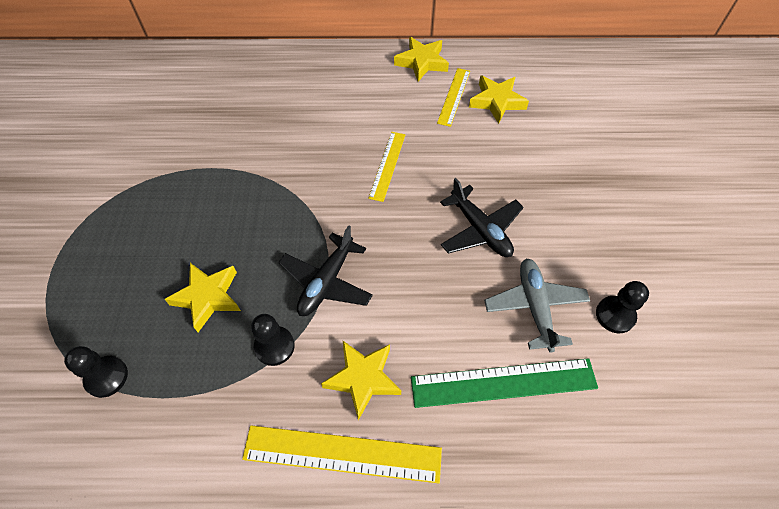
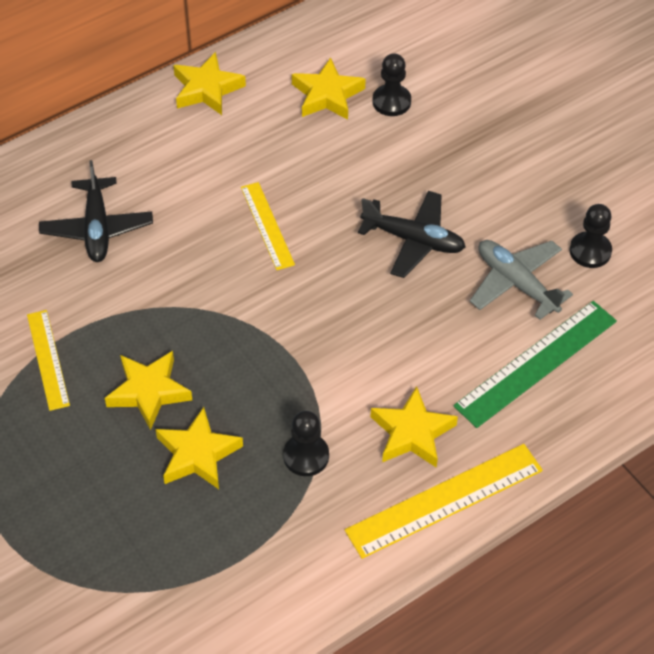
camera: 35 degrees left, 5 degrees down
black pawn [64,346,128,398] -> black pawn moved to [372,53,411,116]
black plane [278,225,373,316] -> black plane moved to [39,160,153,262]
yellow ruler [437,68,470,127] -> yellow ruler moved to [27,310,70,411]
none -> yellow star [105,351,192,430]

